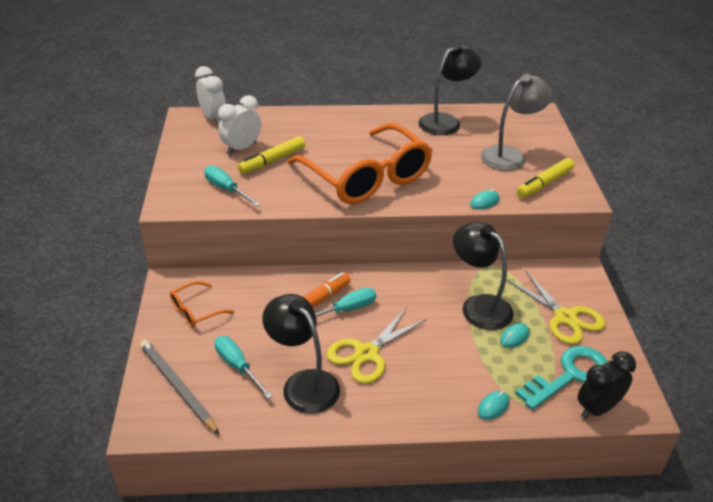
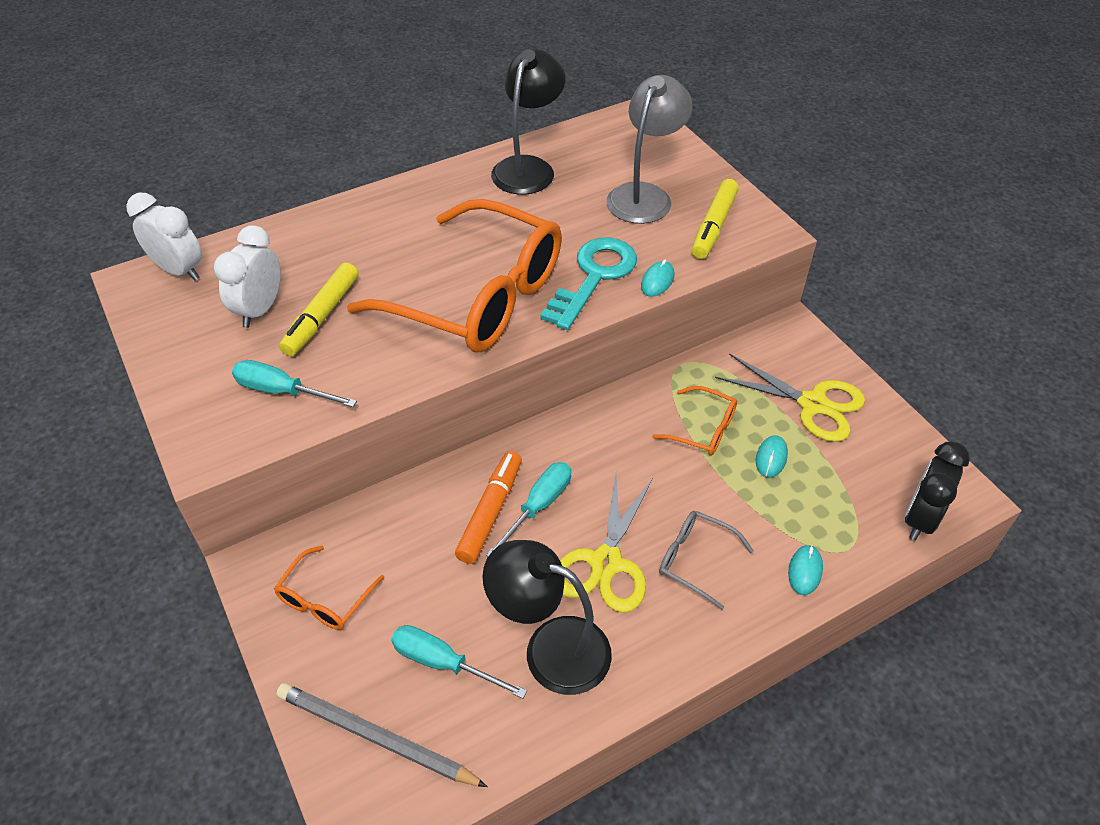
camera: 25 degrees left, 10 degrees up
black lamp [453,222,514,330] -> orange glasses [652,386,737,456]
turquoise key [515,346,608,410] -> turquoise key moved to [540,237,637,330]
none -> grey glasses [659,511,754,610]

